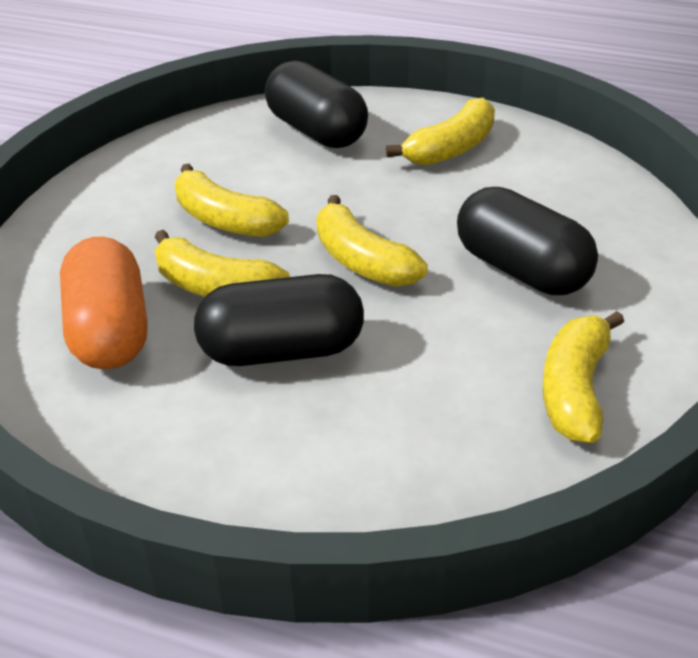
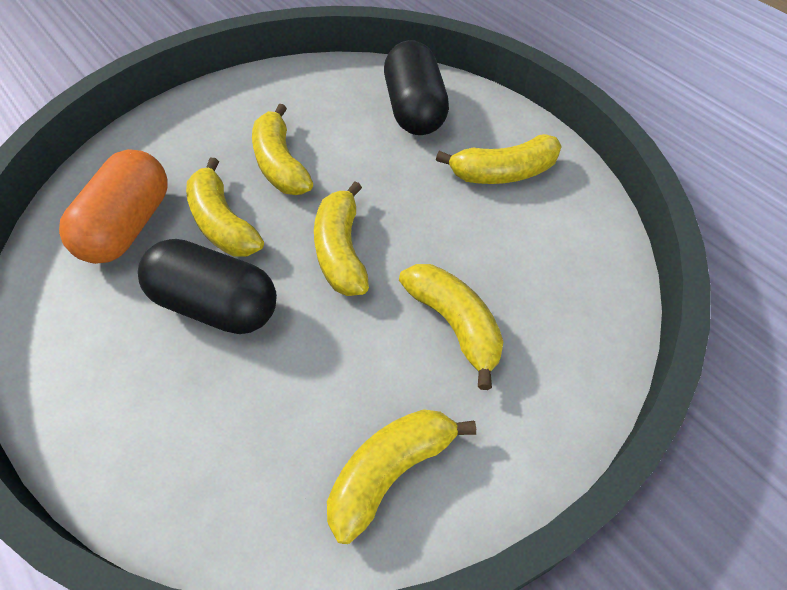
camera: 30 degrees right, 15 degrees up
black capsule [457,187,598,295] -> yellow banana [399,264,503,390]

